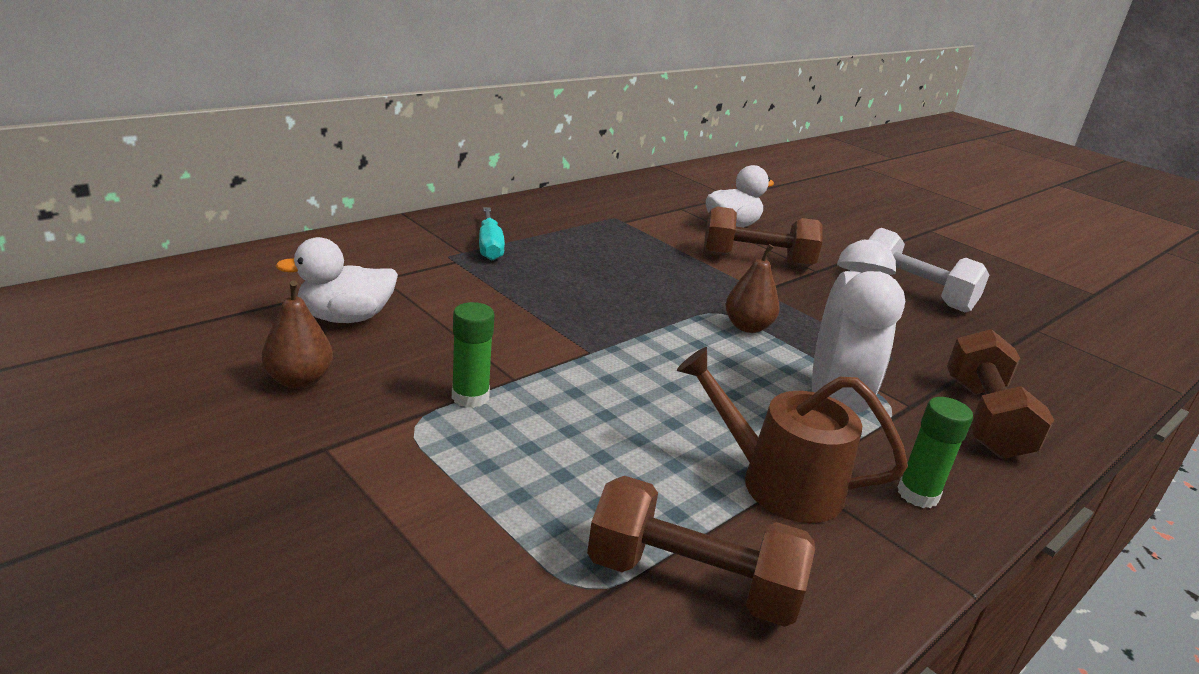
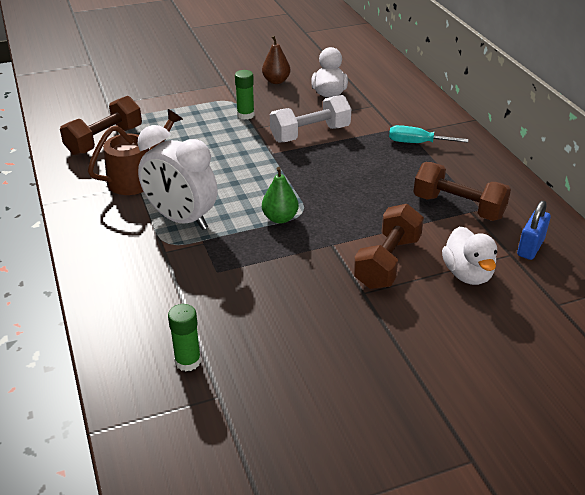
camera: 115 degrees right, 10 degrees up
brown pear [725,244,780,333] -> green pear [262,167,299,224]
white dumbbell [868,228,989,312] -> white dumbbell moved to [270,95,351,142]
green glue stick [898,397,973,508] -> green glue stick moved to [168,304,201,371]
brown dumbbell [947,329,1054,459] -> brown dumbbell moved to [413,162,511,221]
none -> blue padlock [517,201,551,260]

